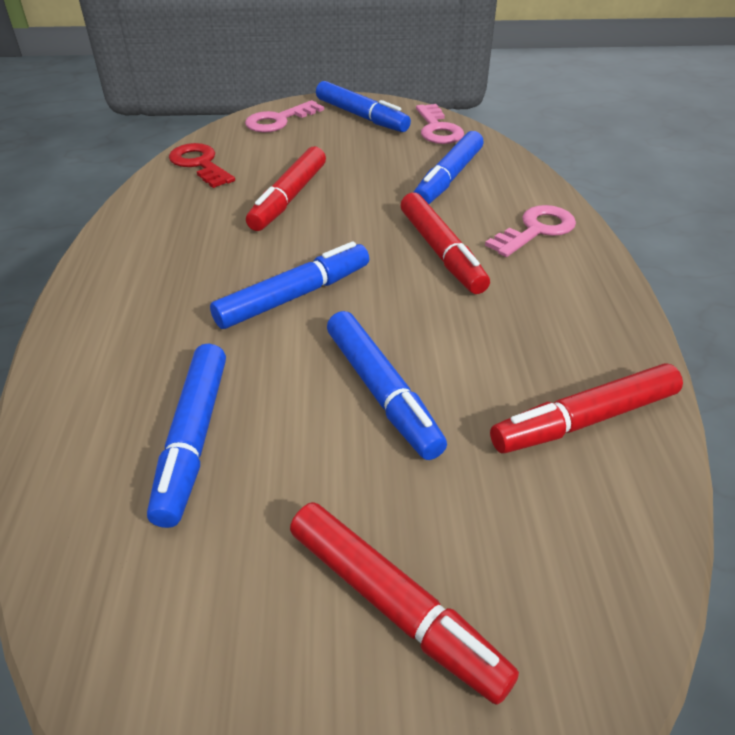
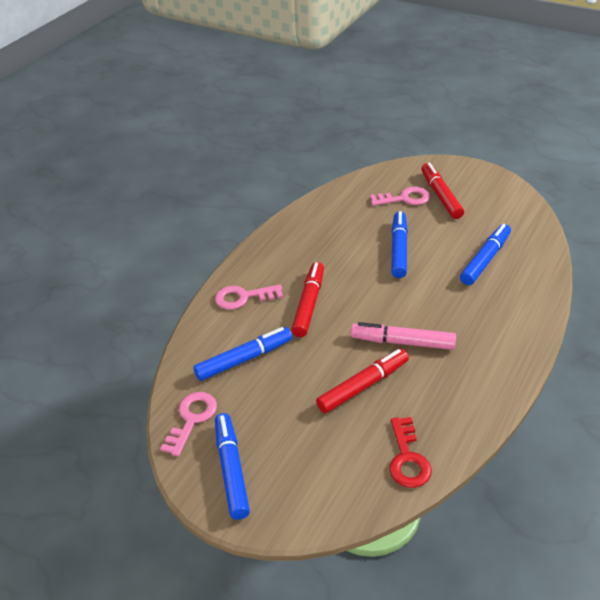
camera: 145 degrees left, 0 degrees up
blue marker [210,241,369,329] -> none
pink key [245,100,324,133] -> pink key moved to [370,187,430,206]
red marker [490,363,683,454] -> none
none -> pink marker [351,322,456,350]

